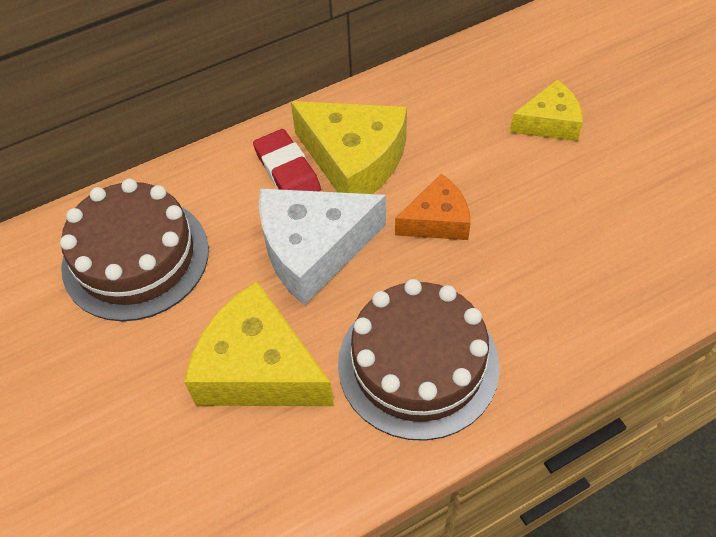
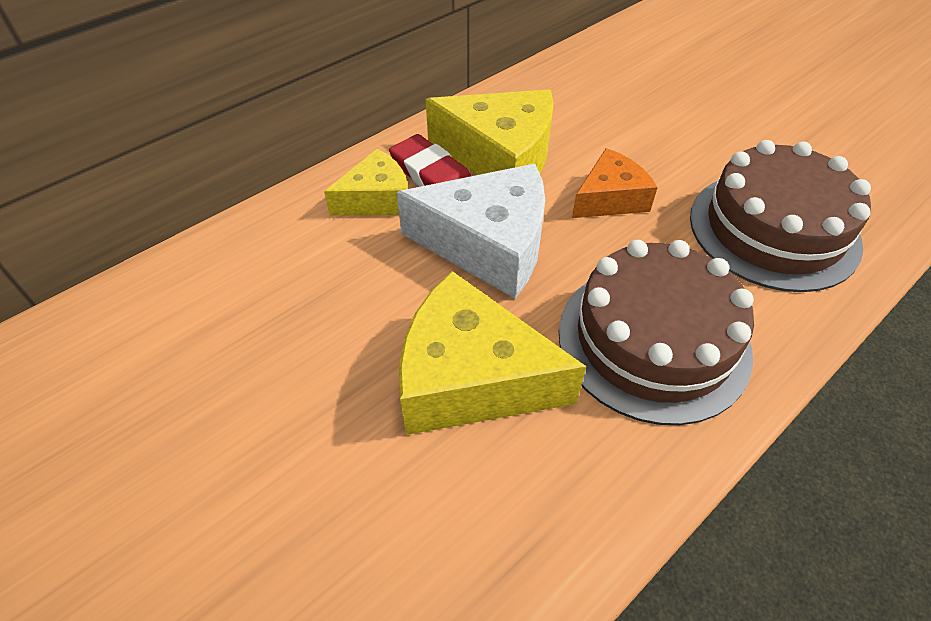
camera: 15 degrees left, 5 degrees down
brown cake [60,179,209,321] -> brown cake moved to [690,140,871,292]
white cheese [259,188,386,305] -> white cheese turned 135 degrees counterclockwise [397,164,545,299]
yellow cheese [510,80,583,141] -> yellow cheese moved to [324,149,408,216]

